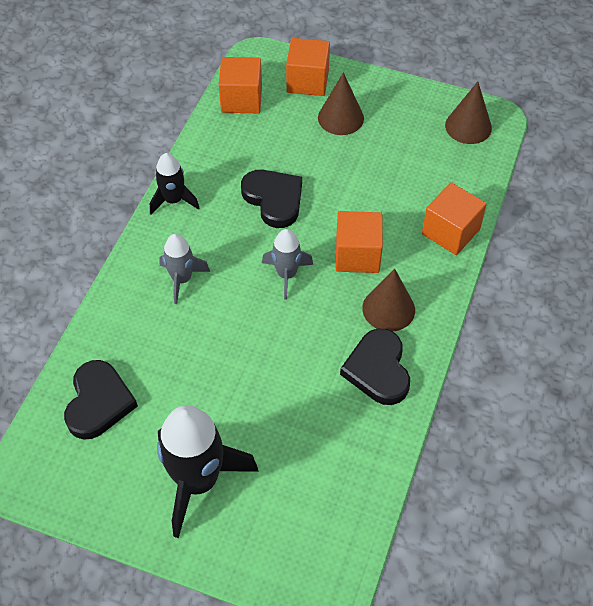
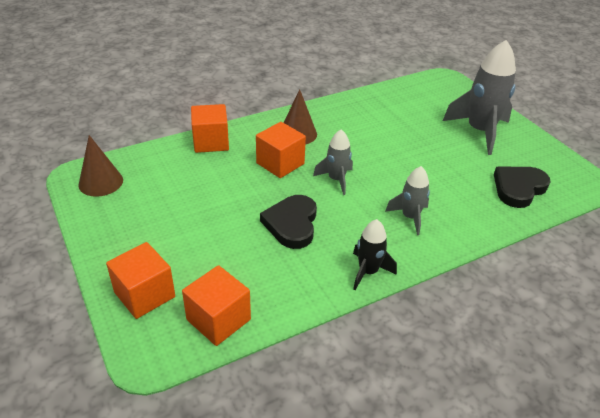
camera: 140 degrees left, 15 degrees down
black rocket [157,405,259,538] -> grey rocket [443,40,516,155]
brown cone [318,72,364,135] -> none
black heart [340,329,410,405] -> none

